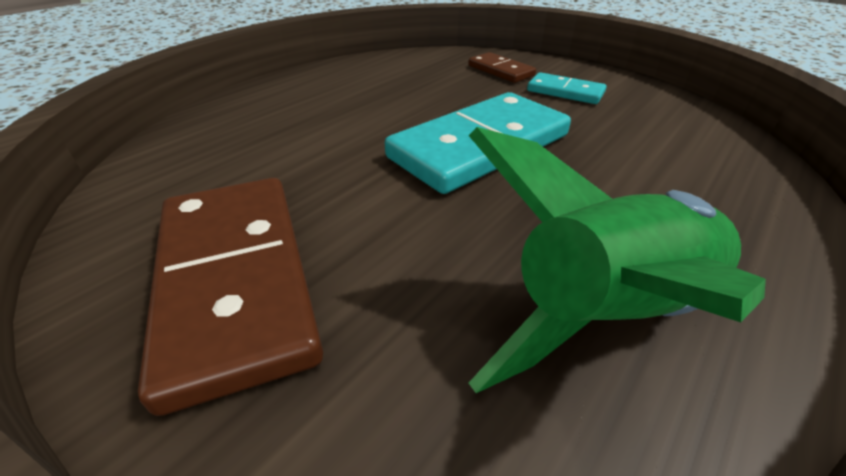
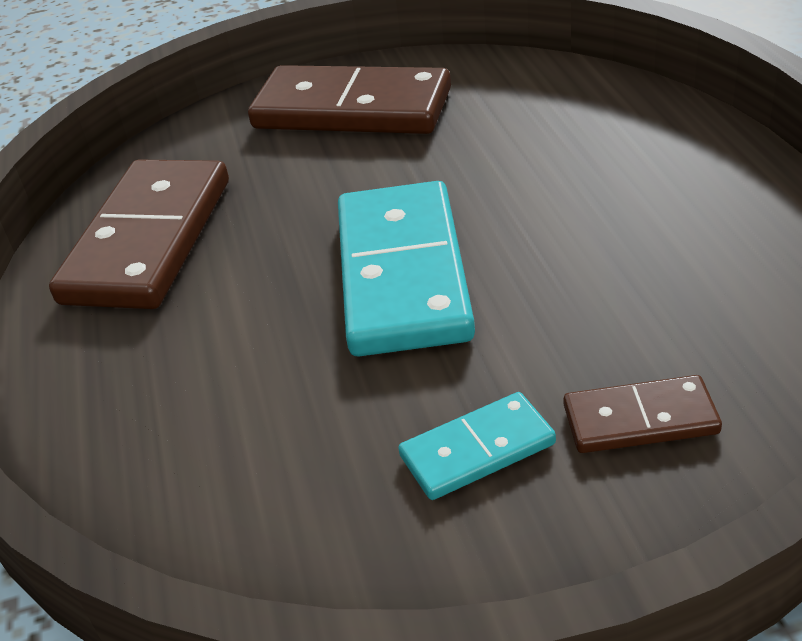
camera: 130 degrees right, 0 degrees up
green rocket [469,127,766,393] -> brown domino [49,159,229,309]

